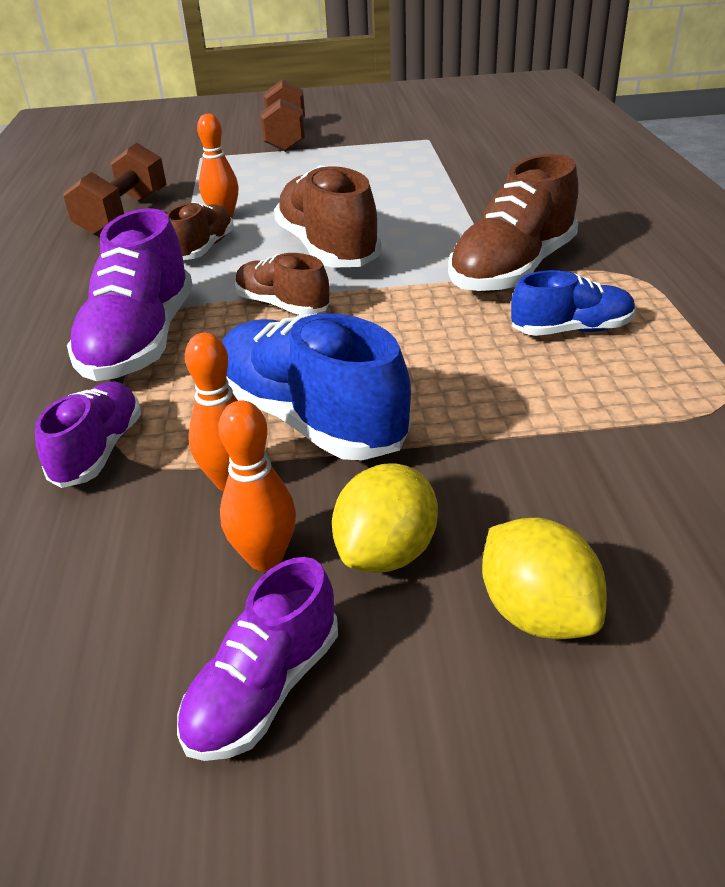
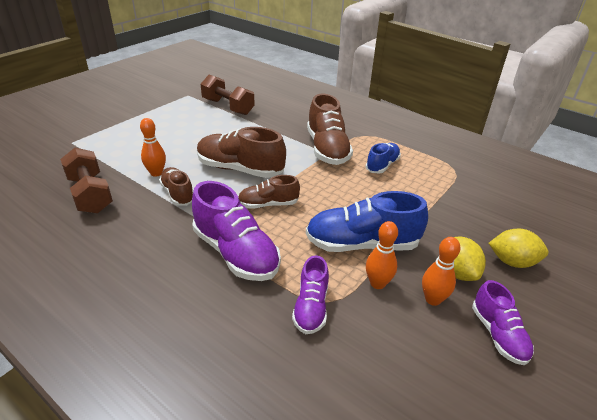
camera: 50 degrees left, 0 degrees up
purple shoe [35,381,141,488] -> purple shoe turned 135 degrees counterclockwise [292,255,329,334]
brown dumbbell [260,79,305,152] -> brown dumbbell moved to [201,75,255,115]

